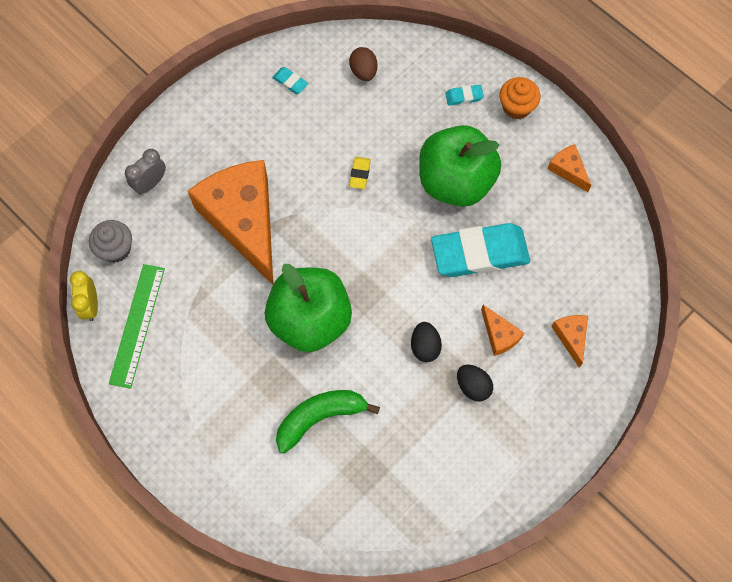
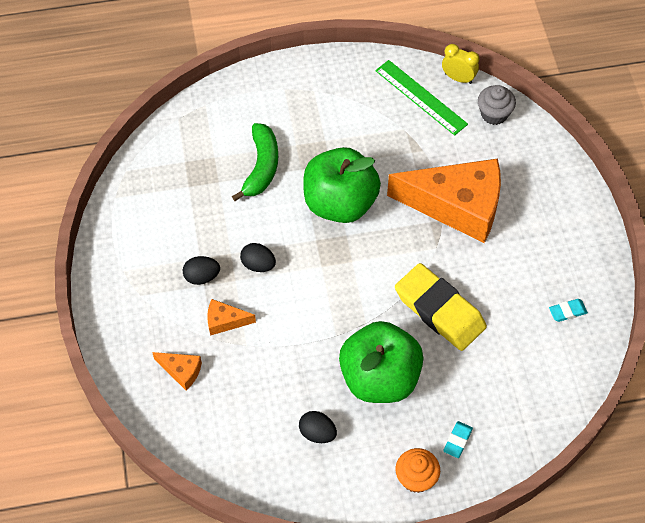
camera: 125 degrees right, 10 degrees down
grey clock [125,149,166,195] -> none
brown egg [349,47,377,81] -> none
yellow eraser [349,157,371,189] -> yellow eraser [395,263,487,351], size x2.49
turquoise eraser [431,223,530,277] -> none
orange cheese [547,144,592,192] -> none
none -> black egg [299,411,337,443]

